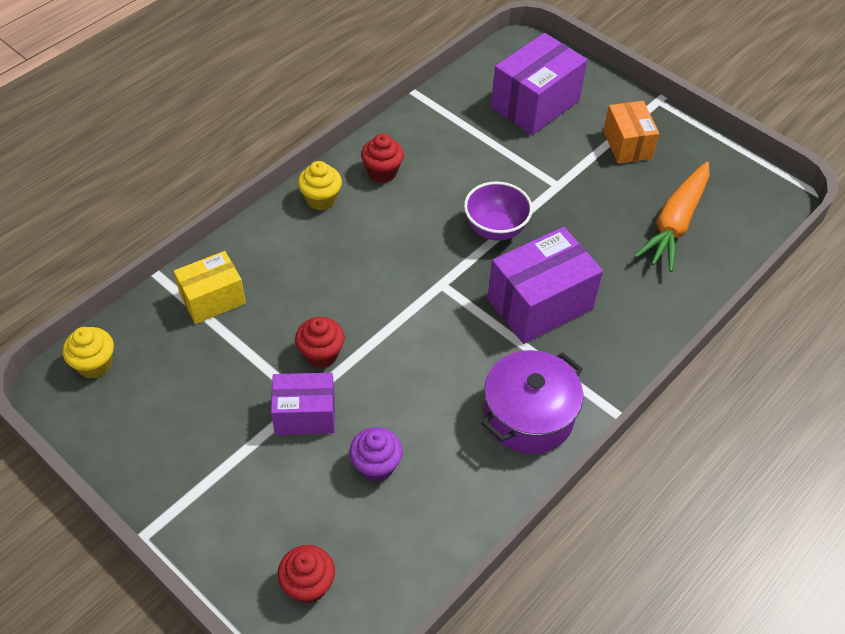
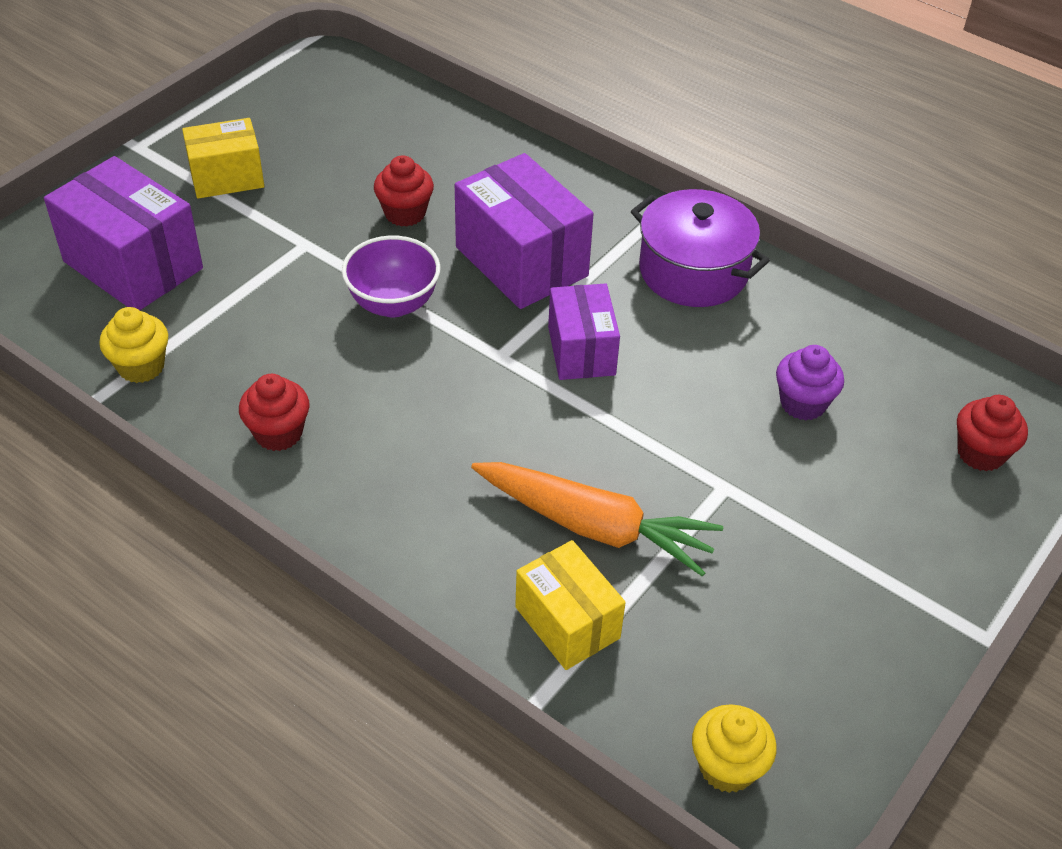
camera: 95 degrees left, 5 degrees down
purple box [271,373,335,435] -> purple box moved to [548,283,620,380]
red cupcake [295,317,345,368] -> red cupcake moved to [374,156,434,227]
yellow cupcake [298,161,342,211] -> yellow cupcake moved to [99,307,168,383]
orange box [603,101,659,164] -> yellow box [182,118,264,199]
orange carrot [634,162,710,272] -> orange carrot moved to [471,462,723,577]

